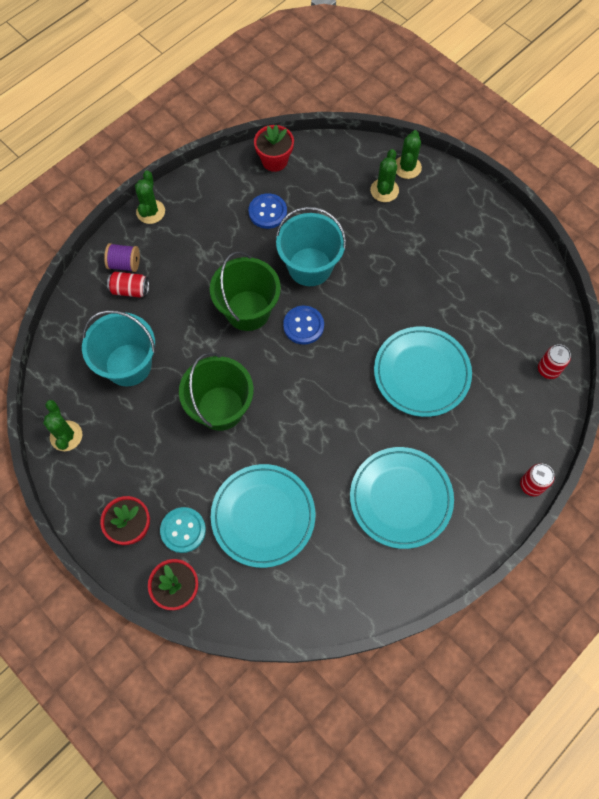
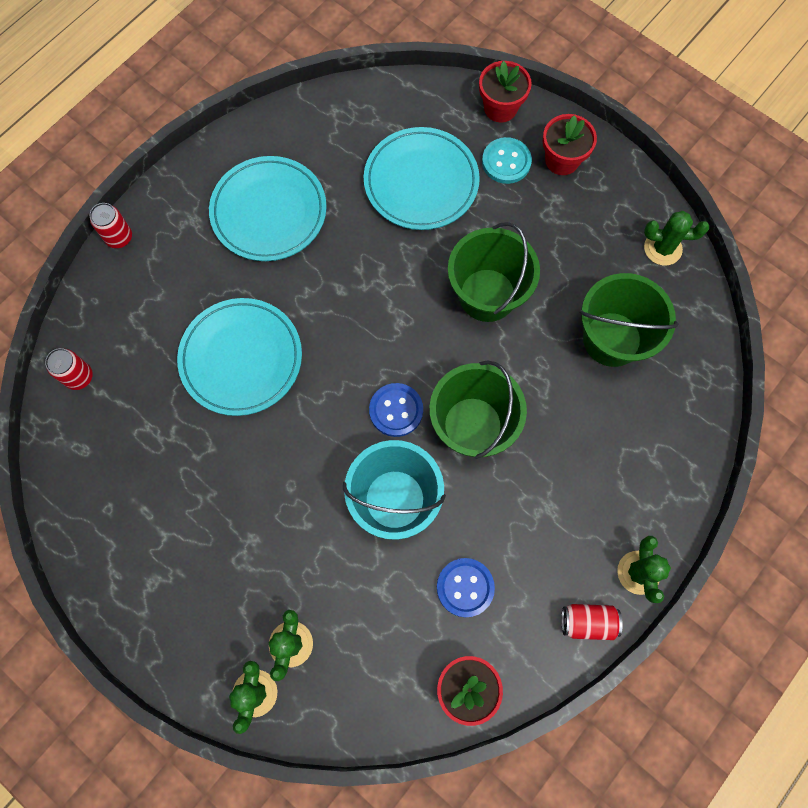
camera: 175 degrees right, 5 degrees up
green cactus [43,400,82,451] -> green cactus turned 60 degrees counterclockwise [644,211,709,265]
turquoise bucket [82,310,155,387] -> green bucket [579,273,679,367]
purple spool [104,243,140,272] -> none
red can [107,272,149,298] -> red can moved to [561,604,623,640]

